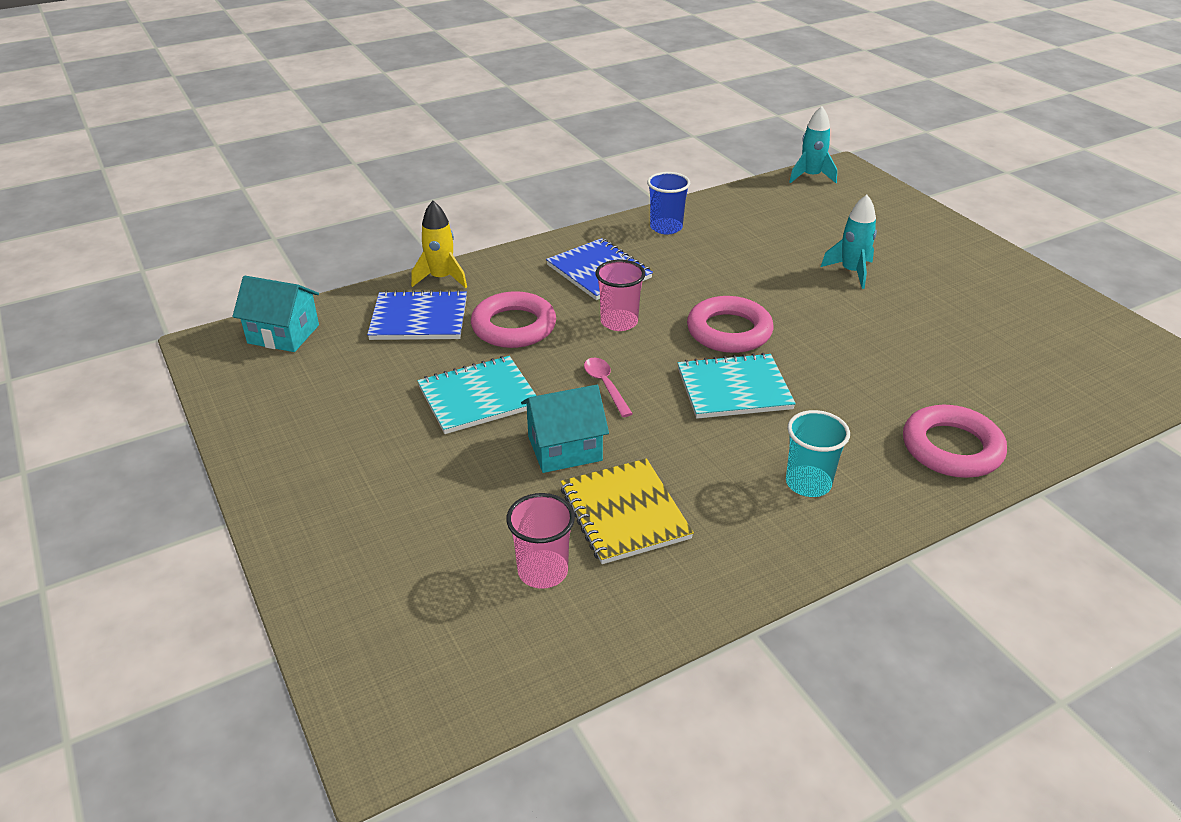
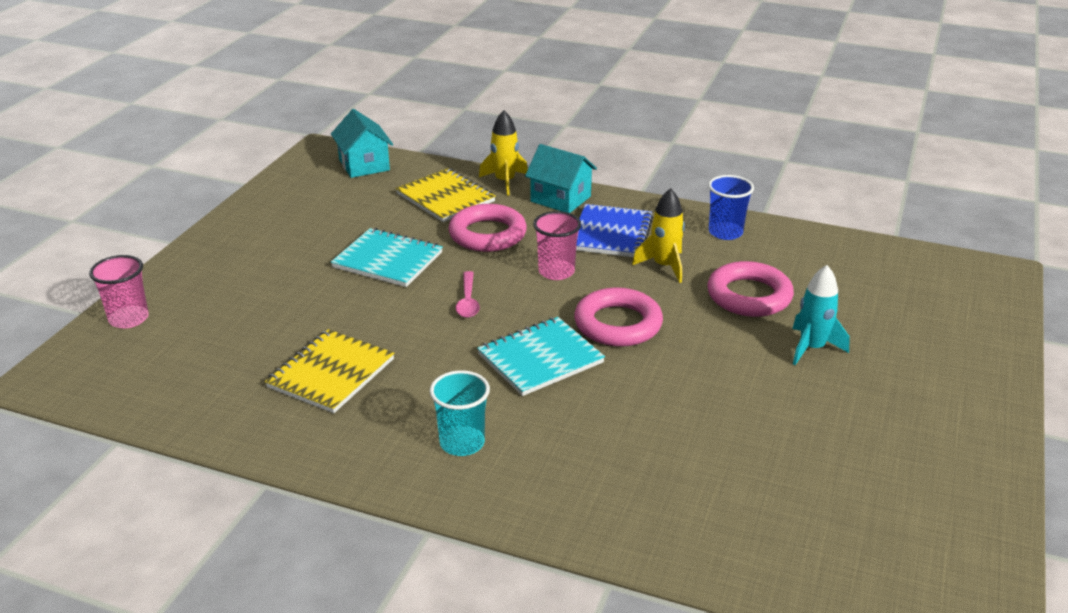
camera: 50 degrees right, 5 degrees down
blue notebook [367,290,467,340] -> yellow notebook [396,168,496,222]
pink cup [506,493,575,589] -> pink cup moved to [89,255,149,328]
turquoise house [521,385,609,473] -> turquoise house moved to [525,144,597,213]
pink spoon [584,358,633,417] -> pink spoon turned 150 degrees clockwise [456,271,480,318]
turquoise notebook [678,353,796,419] -> turquoise notebook turned 75 degrees counterclockwise [477,317,605,396]
turquoise rocket [789,106,837,183] -> none
pink ring [903,405,1007,478] -> pink ring moved to [707,261,794,317]
none -> yellow rocket [632,188,685,283]

